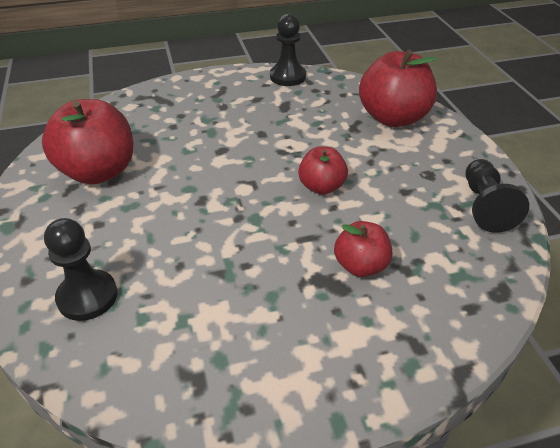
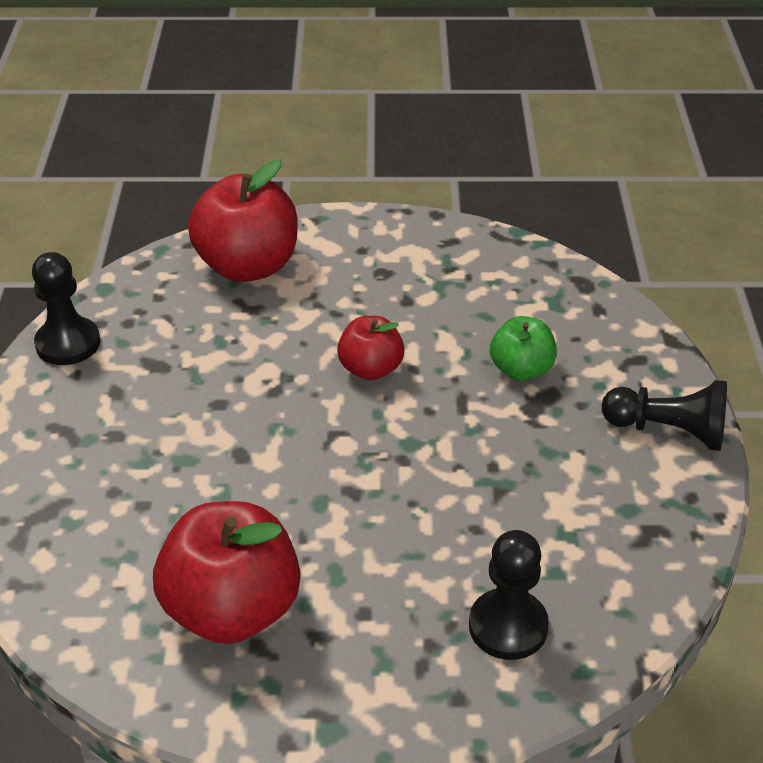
camera: 75 degrees left, 0 degrees up
red apple [334,221,392,277] -> green apple [490,316,557,381]
black pawn [466,159,529,233] -> black pawn moved to [602,380,727,451]

